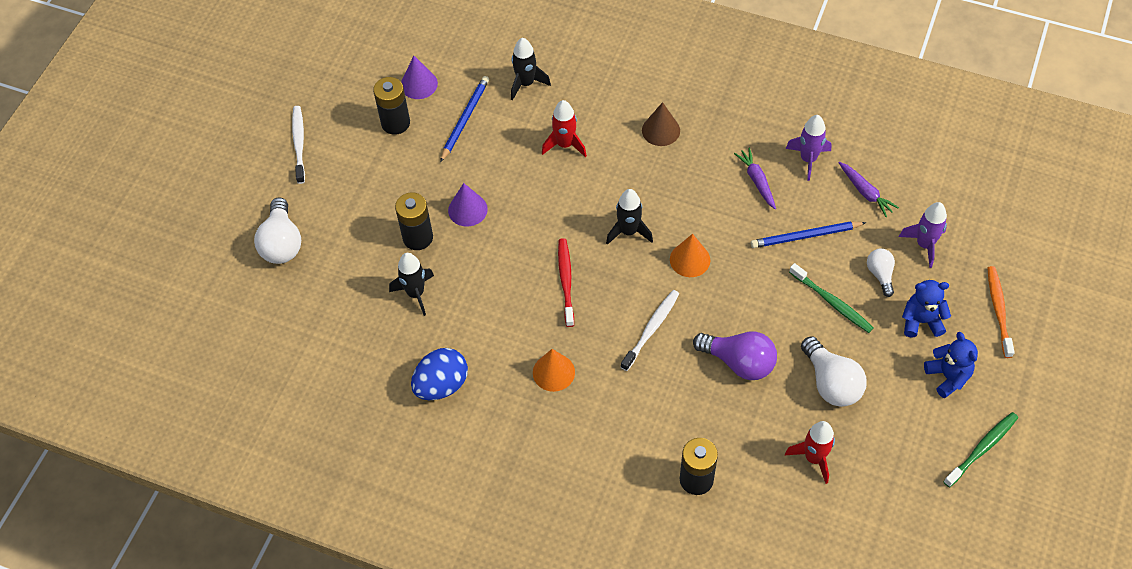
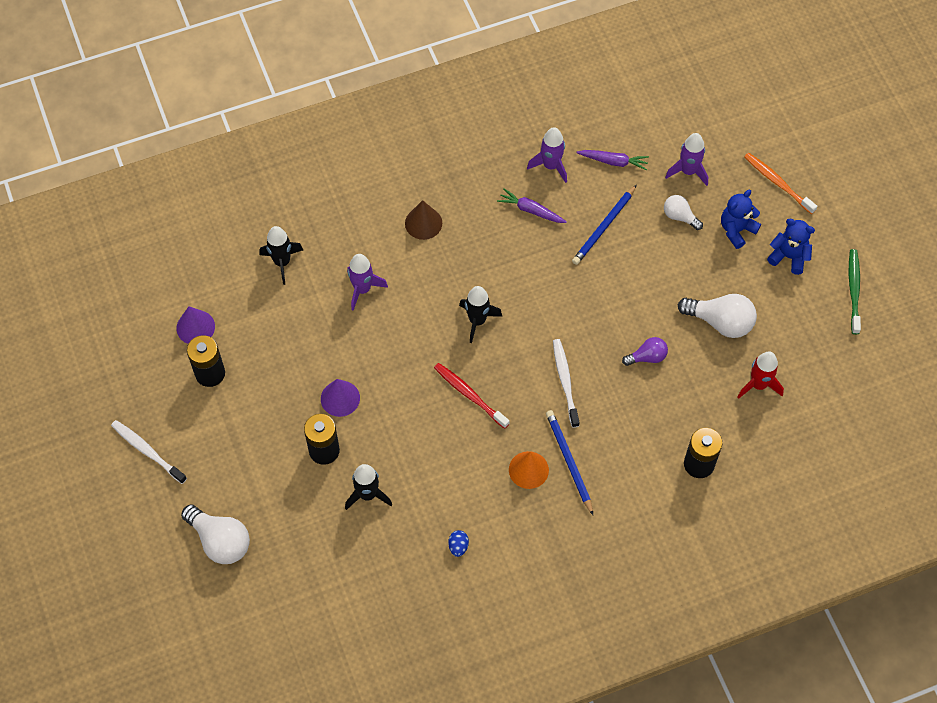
camera: 45 degrees left, 5 degrees up
blue egg [411,348,468,400] -> blue egg [448,530,469,557], size x0.45
blue pencil [440,76,489,162] -> blue pencil moved to [546,410,593,515]
red rocket [542,100,587,157] -> purple rocket [347,254,388,311]
orange cone [670,234,710,277] -> none
purple light bulb [693,331,777,380] -> purple light bulb [622,337,668,366], size x0.58
green toothbrush [789,263,873,333] -> none

